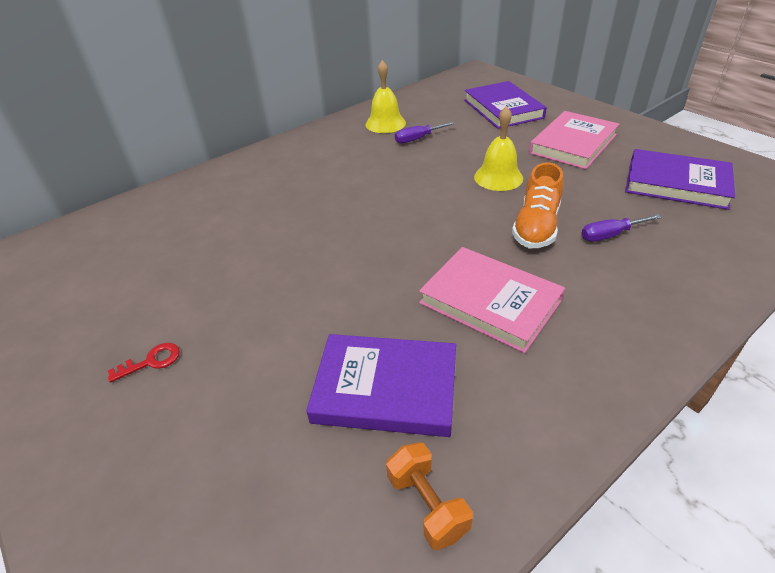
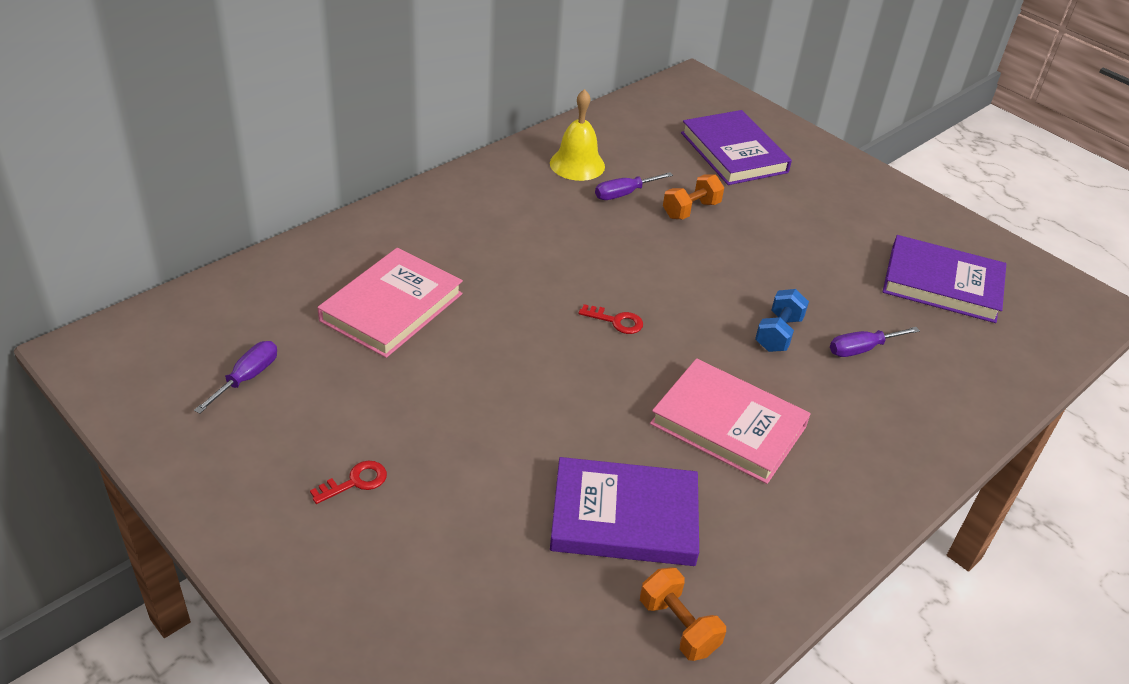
camera: 10 degrees left, 0 degrees up
yellow bell [474,106,523,191] -> none
orange shoe [512,163,563,248] -> blue dumbbell [755,289,809,352]
pink book [529,111,619,169] -> pink book moved to [318,248,463,358]
none -> purple screwdriver [194,341,277,414]
none -> red key [579,304,643,334]
none -> orange dumbbell [663,175,724,219]

